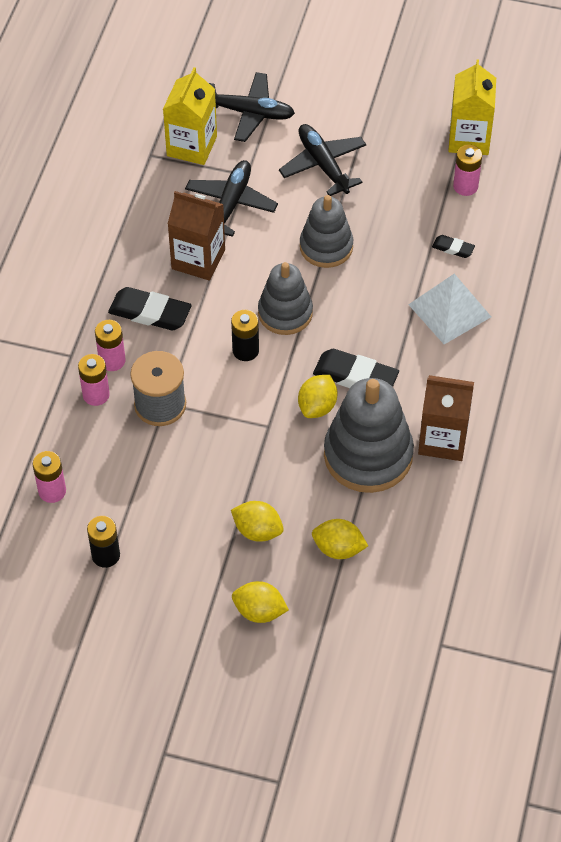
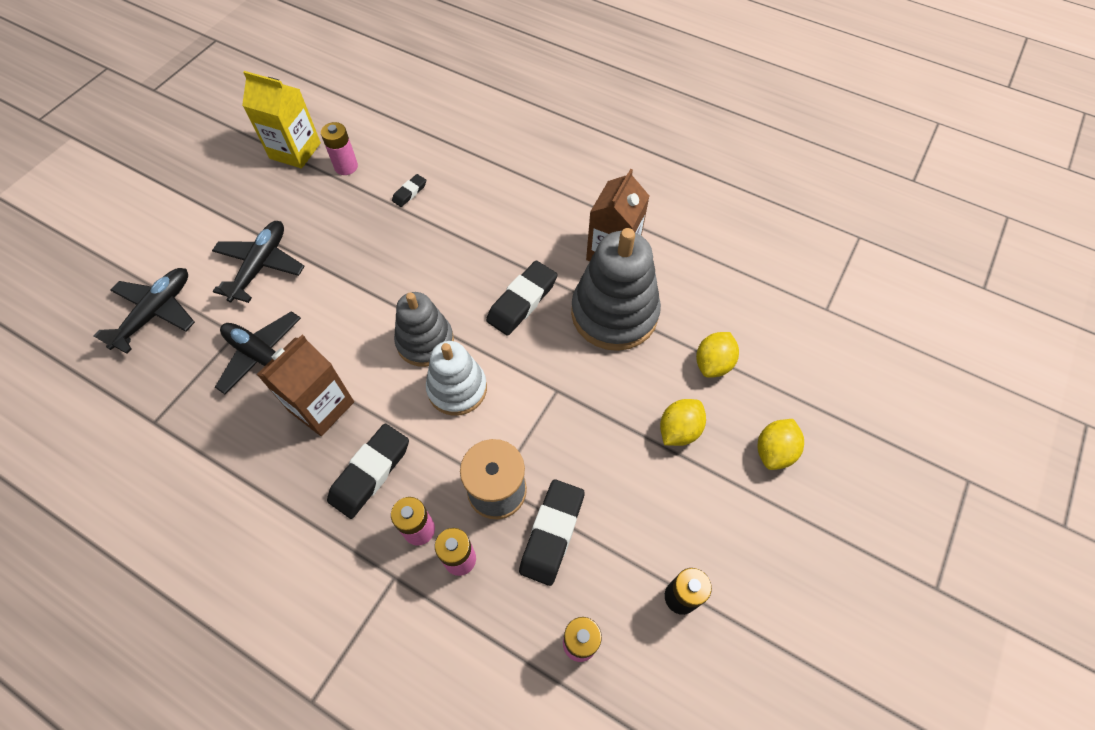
camera: 75 degrees left, 5 degrees up
yellow carton [163,67,217,165] -> none
black battery [231,310,259,361] -> white stacking toy [426,341,487,416]
black plane [279,124,366,196] -> black plane turned 120 degrees clockwise [212,221,305,303]
yellow lemon [298,375,337,418] -> none
grey stacking toy [300,195,353,268] -> none
white pyramid [408,274,491,344] -> none
none -> black eraser [519,479,585,586]

